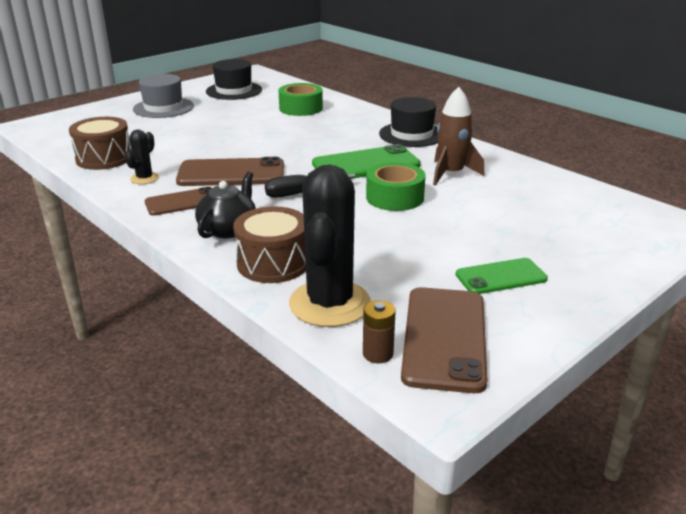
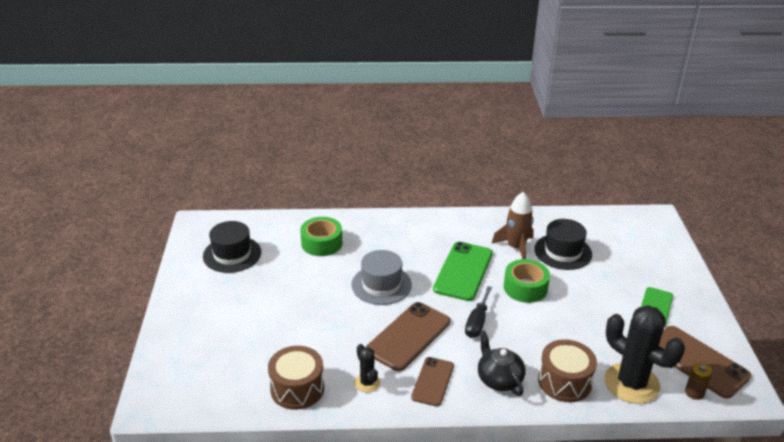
camera: 50 degrees left, 5 degrees up
grey hat [133,74,194,118] -> grey hat moved to [351,250,412,305]
black hat [379,97,438,147] -> black hat moved to [534,219,592,270]

